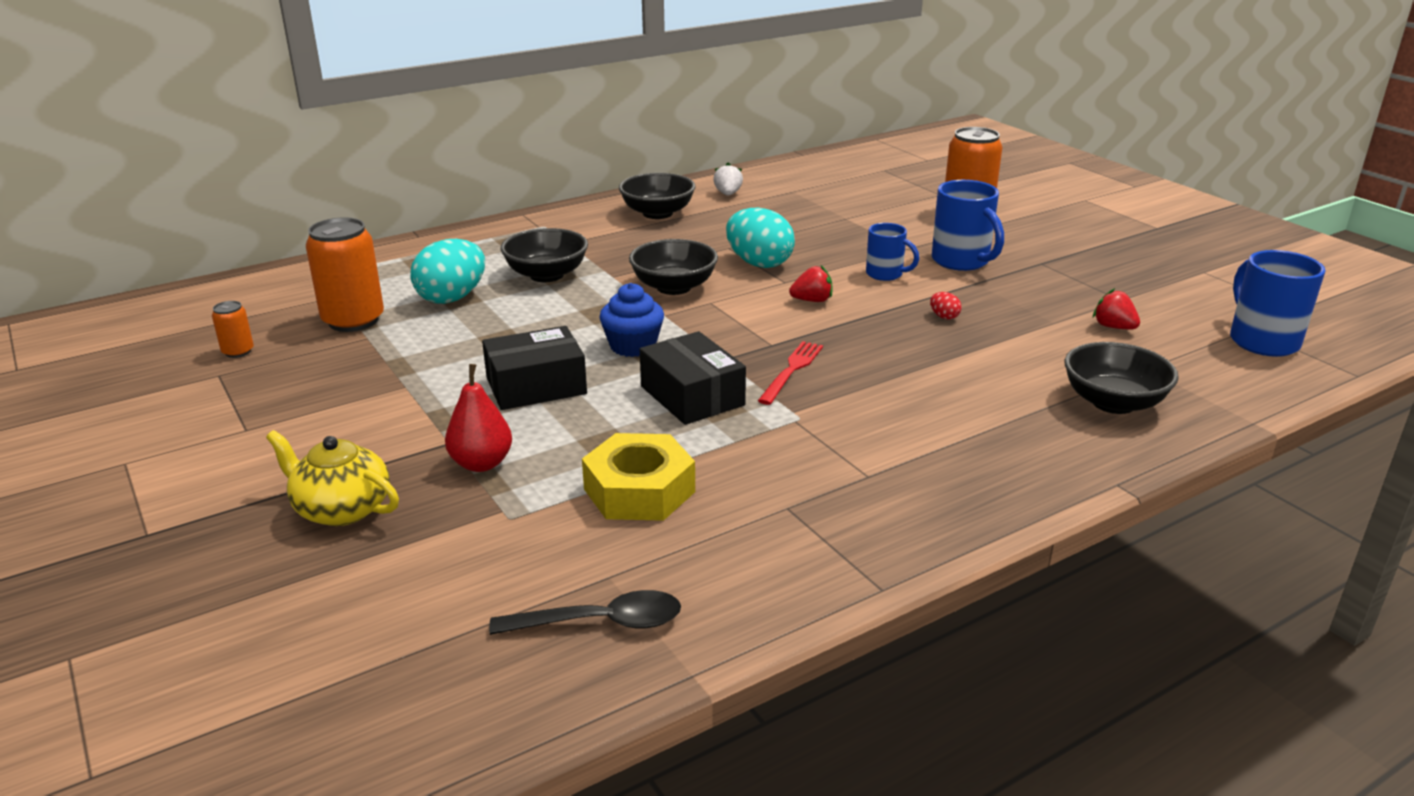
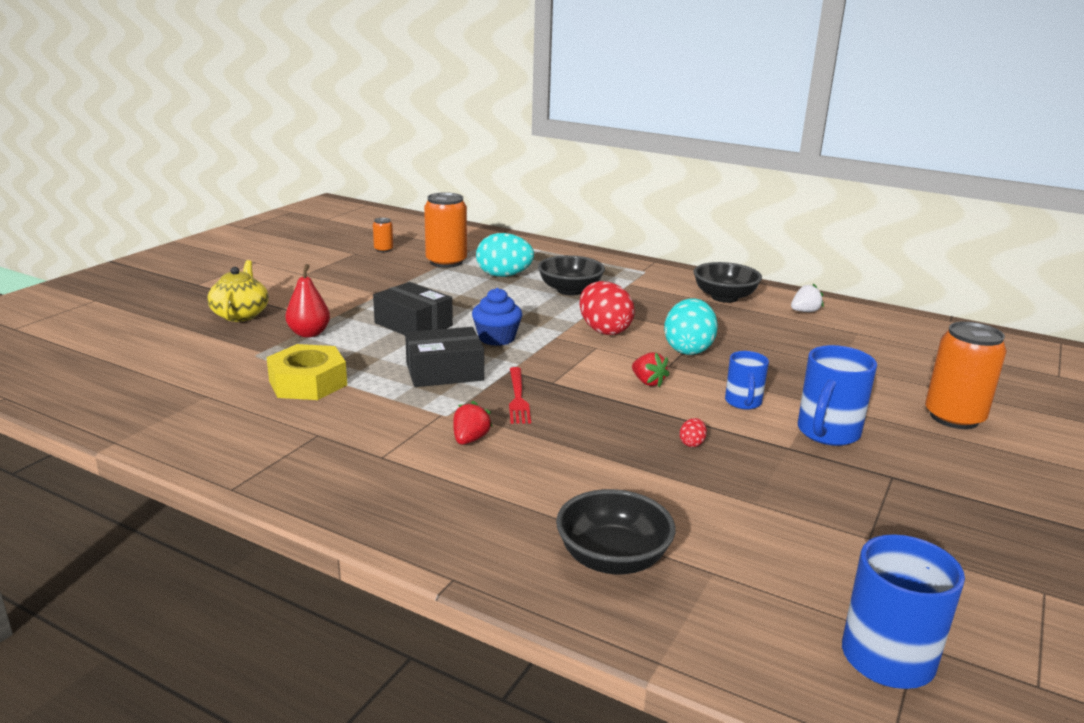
camera: 60 degrees right, 5 degrees down
black spoon [489,590,681,635] -> none
black bowl [629,239,718,295] -> red egg [580,281,635,335]
black box [640,331,746,425] -> black box turned 45 degrees clockwise [405,327,484,387]
red fork [758,341,823,405] -> red fork turned 90 degrees clockwise [509,367,531,424]
red strawberry [1093,288,1140,329] -> red strawberry moved to [453,401,493,445]

